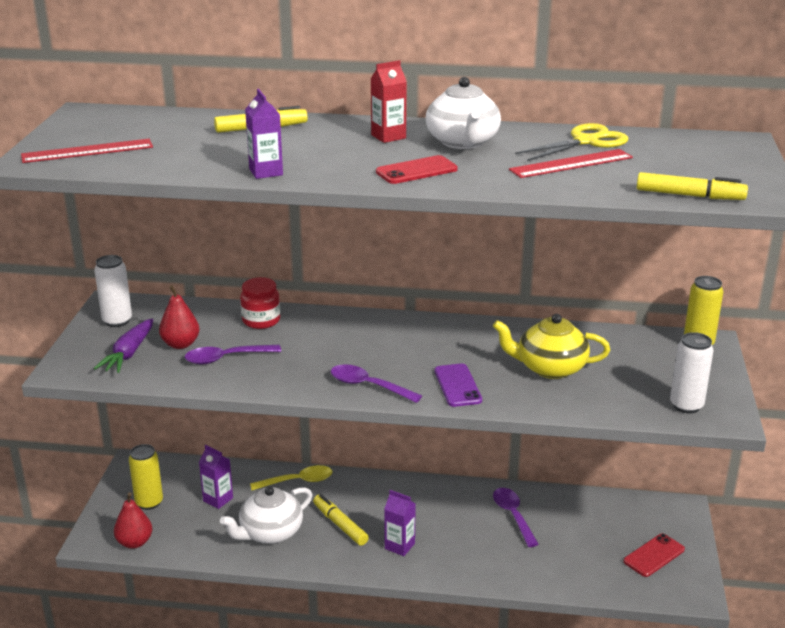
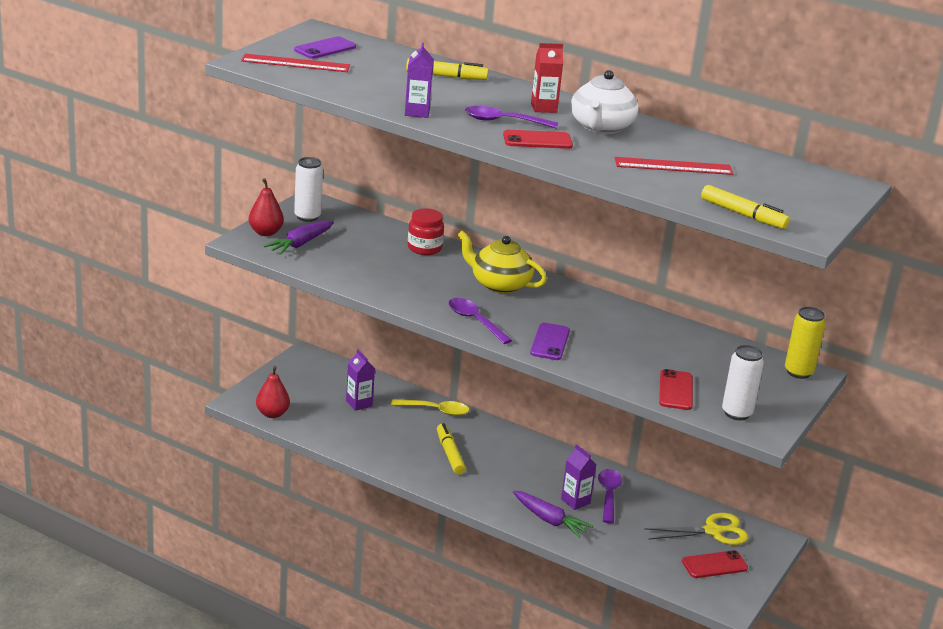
camera: 20 degrees right, 0 degrees up
yellow can [129,444,163,510] -> none
red pear [159,285,200,349] -> red pear moved to [249,178,284,236]
purple spoon [185,345,281,364] -> purple spoon moved to [465,106,558,129]
white teapot [220,486,312,544] -> none
purple carton [384,490,416,556] -> purple carton moved to [561,444,596,510]
yellow teapot [493,314,610,379] -> yellow teapot moved to [457,230,547,293]
yellow scissors [515,123,628,161] -> yellow scissors moved to [644,513,749,545]
none -> purple phone [294,36,356,59]
none -> purple carrot [513,491,593,538]
none -> red phone [659,369,693,410]

